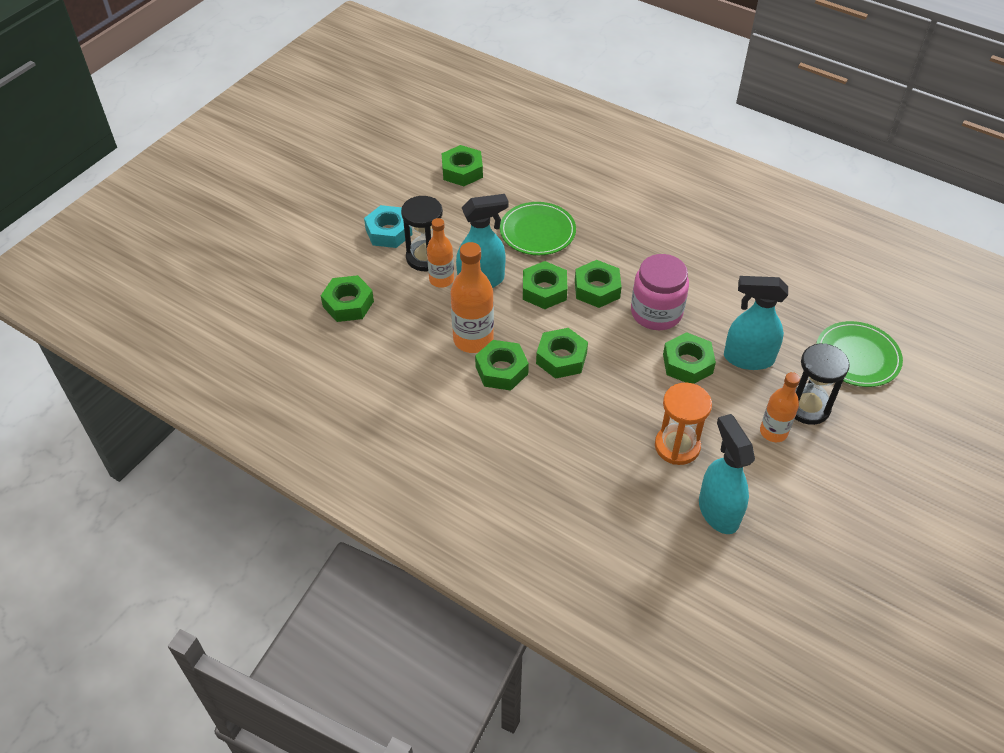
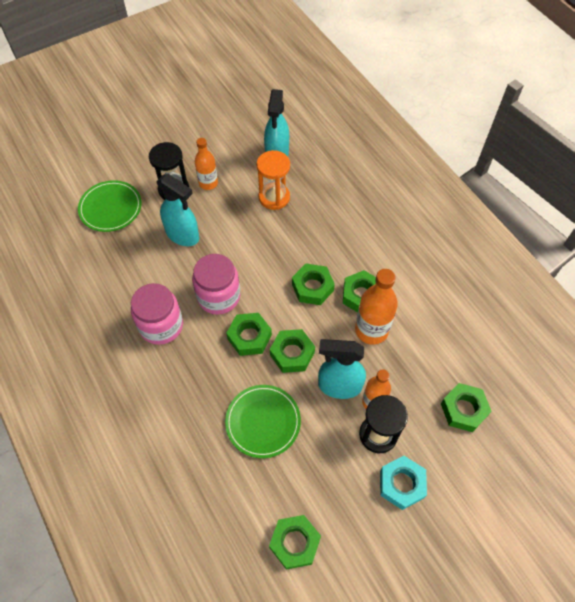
camera: 155 degrees left, 10 degrees up
green nut [663,332,716,384] -> none
none -> pink jar [131,283,183,345]

